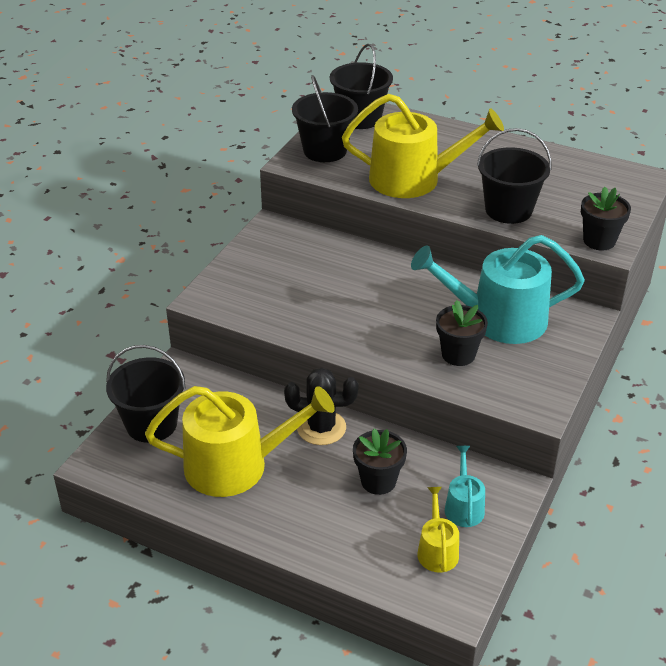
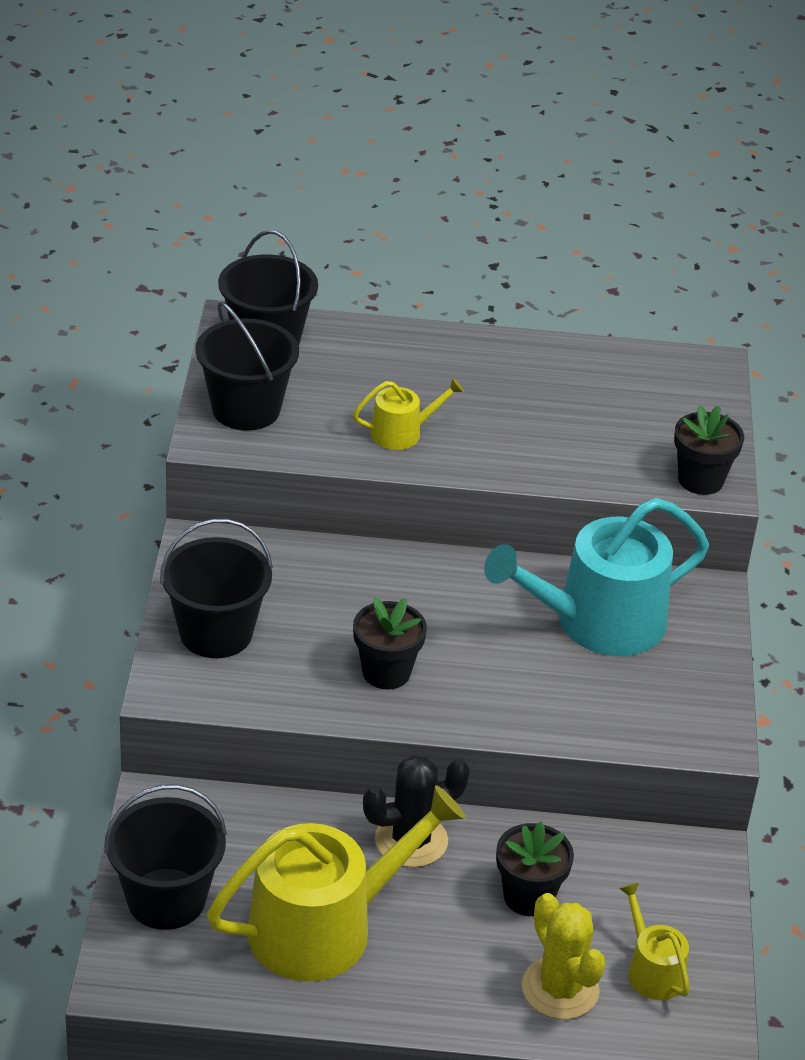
camera: 25 degrees left, 0 degrees up
yellow watering can [342,94,504,198] -> yellow watering can [353,378,464,450], size x0.48
black flower pot [436,300,488,366] -> black flower pot moved to [353,597,427,689]
turquoise watering can [445,446,485,527] -> none
black bucket [477,128,552,224] -> black bucket moved to [160,519,273,658]
none -> yellow cactus [522,893,605,1019]

